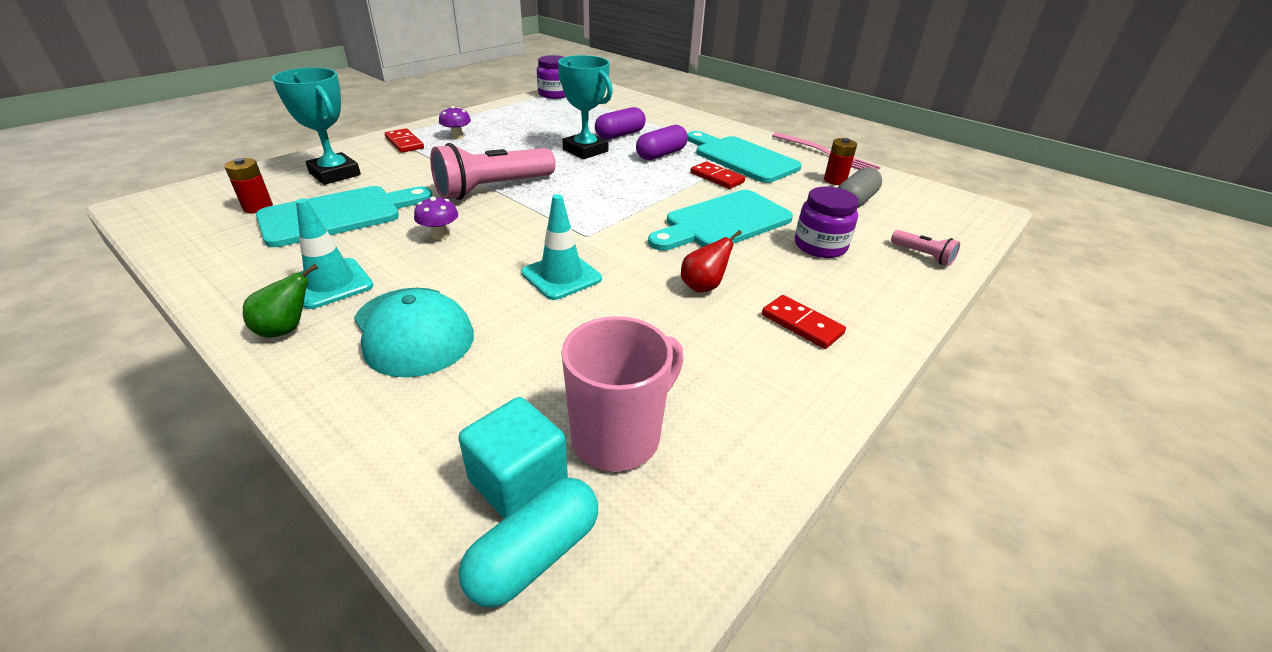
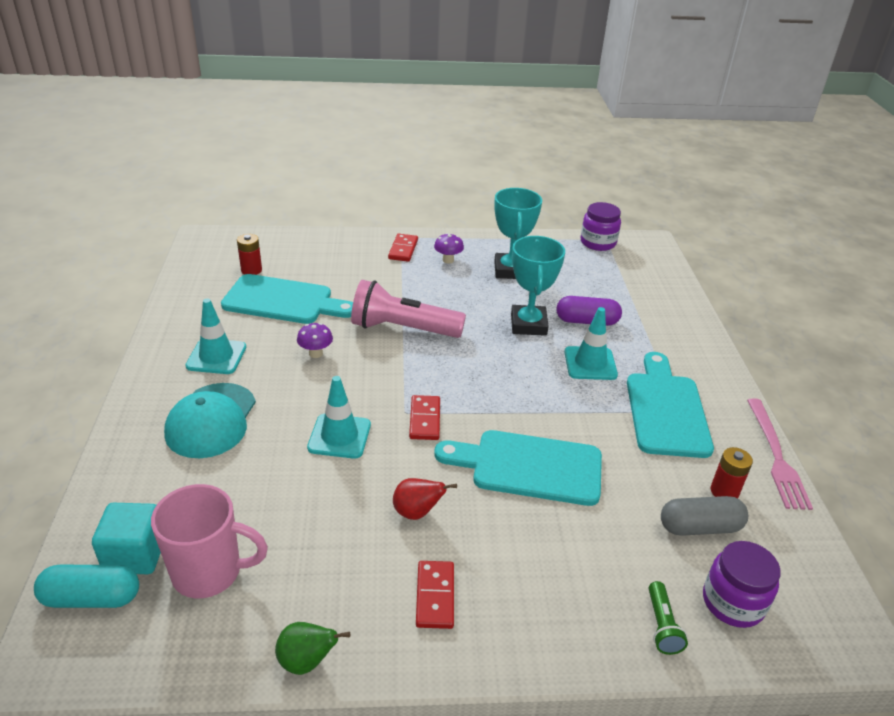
camera: 45 degrees right, 0 degrees up
green pear [243,264,318,338] -> green pear moved to [275,622,350,675]
turquoise trophy [272,68,361,185] -> turquoise trophy moved to [494,188,542,279]
purple capsule [636,125,688,160] -> turquoise traffic cone [564,307,618,380]
red domino [690,162,745,189] -> red domino moved to [409,395,440,440]
purple jar [795,186,859,258] -> purple jar moved to [703,541,781,628]
pink flashlight [891,230,960,266] -> green flashlight [649,581,688,655]

